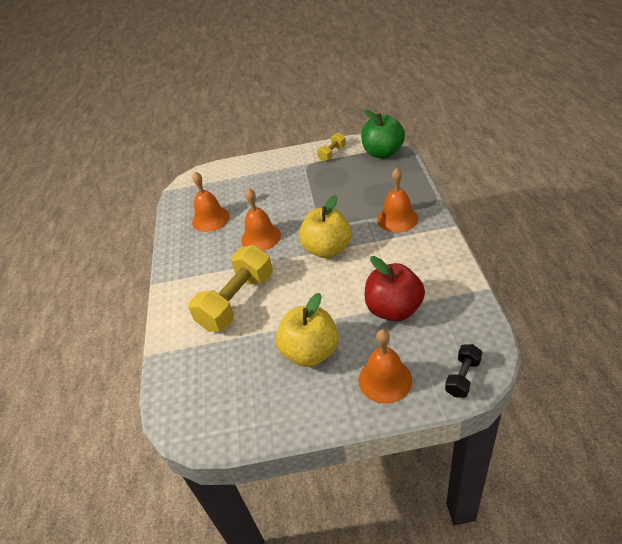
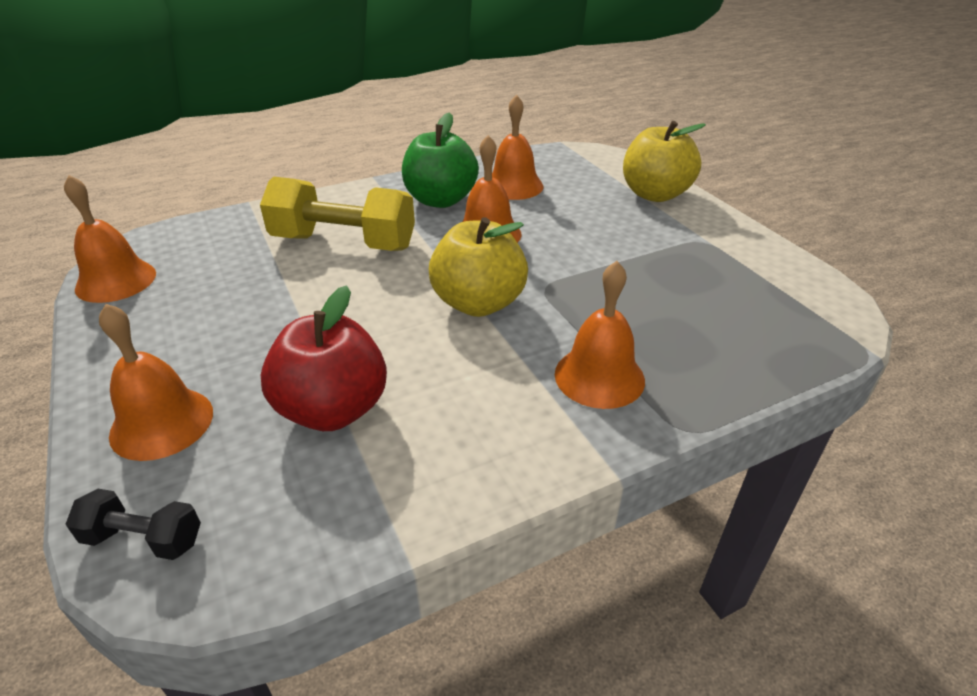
camera: 65 degrees right, 5 degrees down
yellow apple [276,293,339,367] -> yellow apple moved to [623,121,706,202]
yellow dumbbell [317,133,346,162] -> none
green apple [361,110,405,158] -> green apple moved to [402,113,479,208]
none -> orange bell [64,175,156,303]

